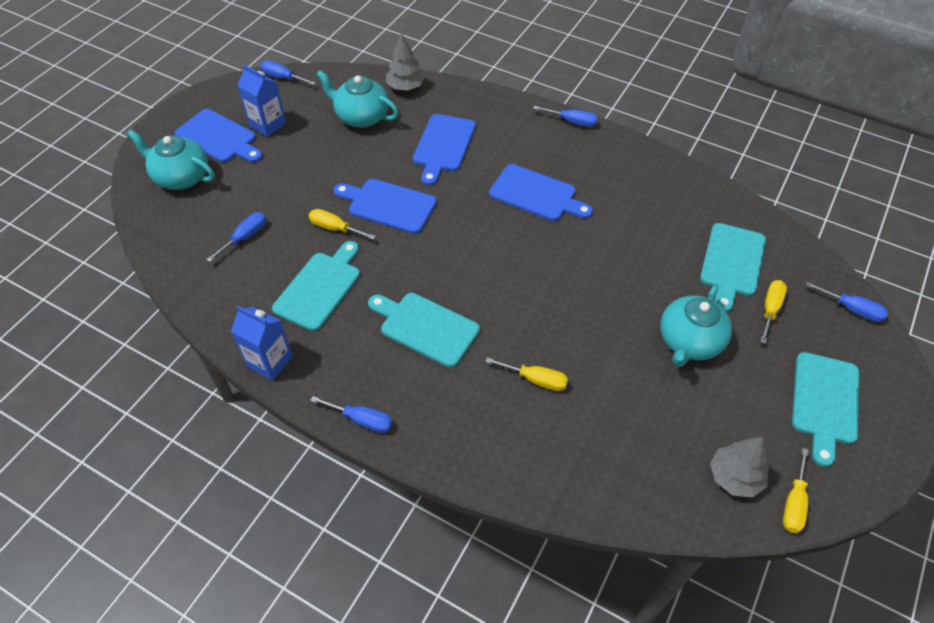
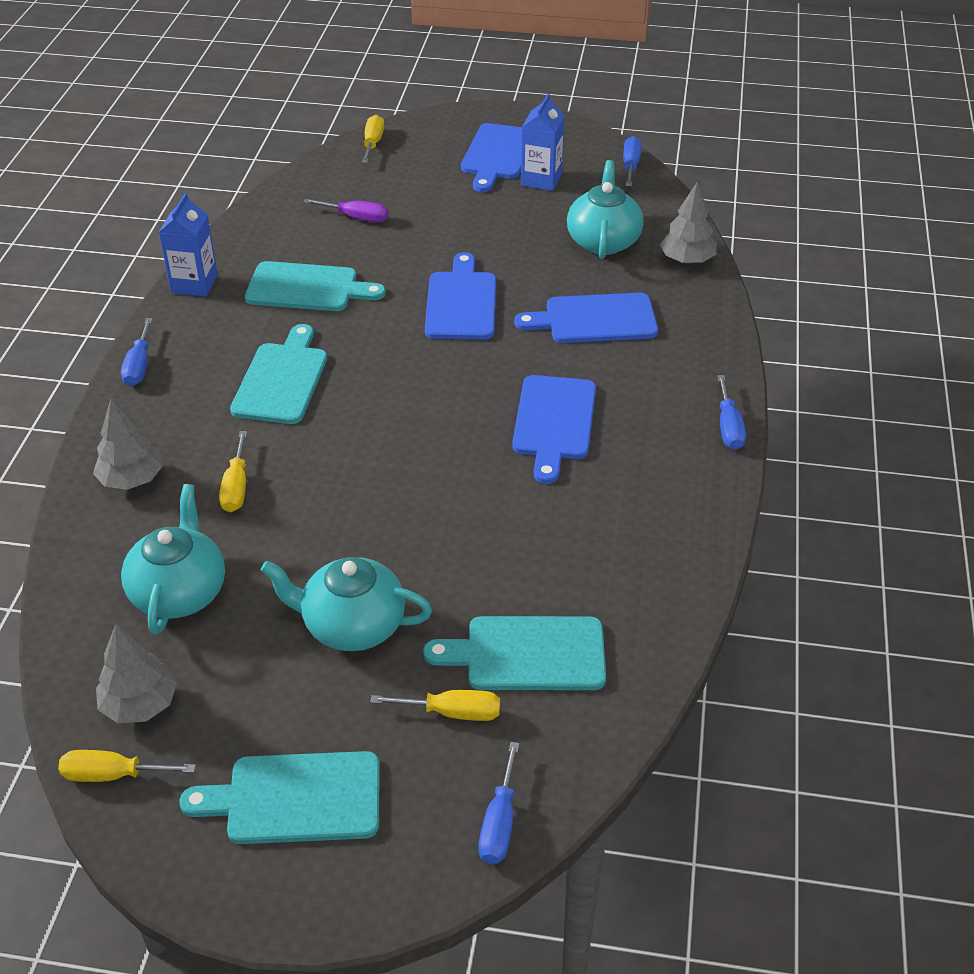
camera: 70 degrees right, 10 degrees down
turquoise teapot [127,130,215,190] -> turquoise teapot moved to [121,484,225,634]
blue screwdriver [206,212,266,262] -> purple screwdriver [303,199,388,222]
yellow screwdriver [309,209,376,240] -> yellow screwdriver moved to [362,115,384,163]
none -> grey tree [93,398,163,490]

